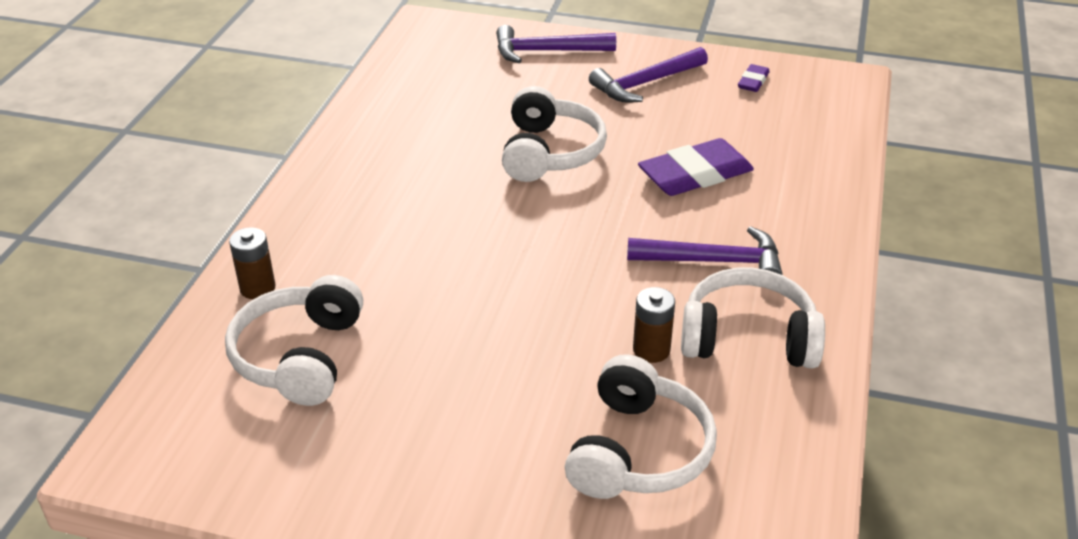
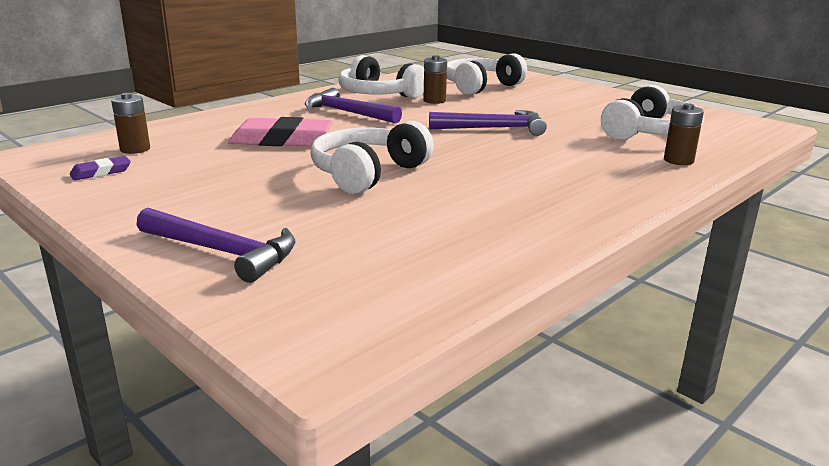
camera: 150 degrees left, 15 degrees down
purple hammer [589,47,708,103] -> purple hammer moved to [429,110,547,136]
purple eraser [638,138,754,196] -> pink eraser [228,117,333,146]
none -> brown battery [111,93,150,154]

